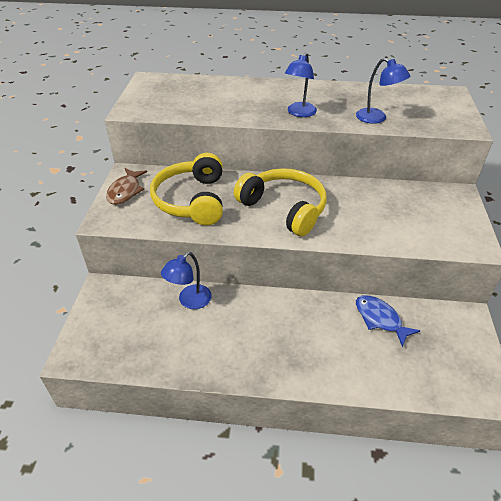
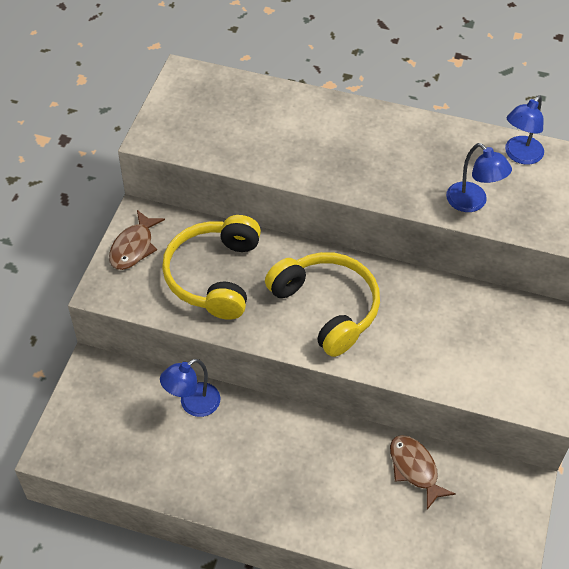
camera: 10 degrees right, 10 degrees up
blue lamp [285,53,317,117] -> blue lamp moved to [505,95,544,165]
blue fish [356,295,420,347] -> brown fish [390,435,455,509]

